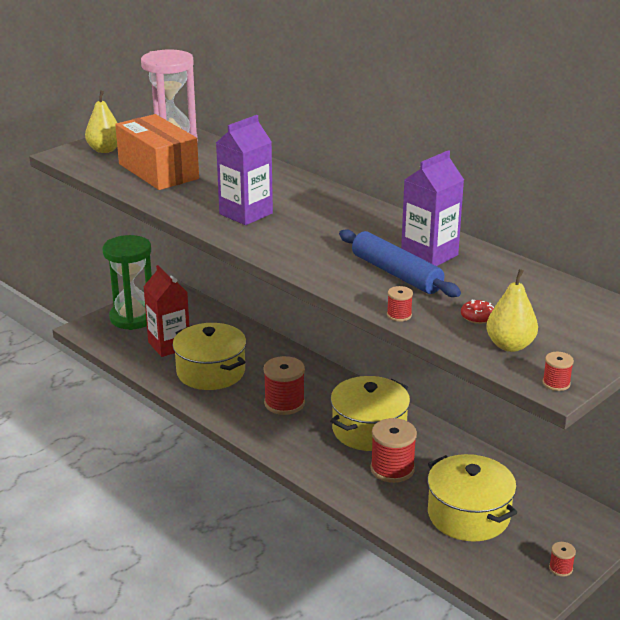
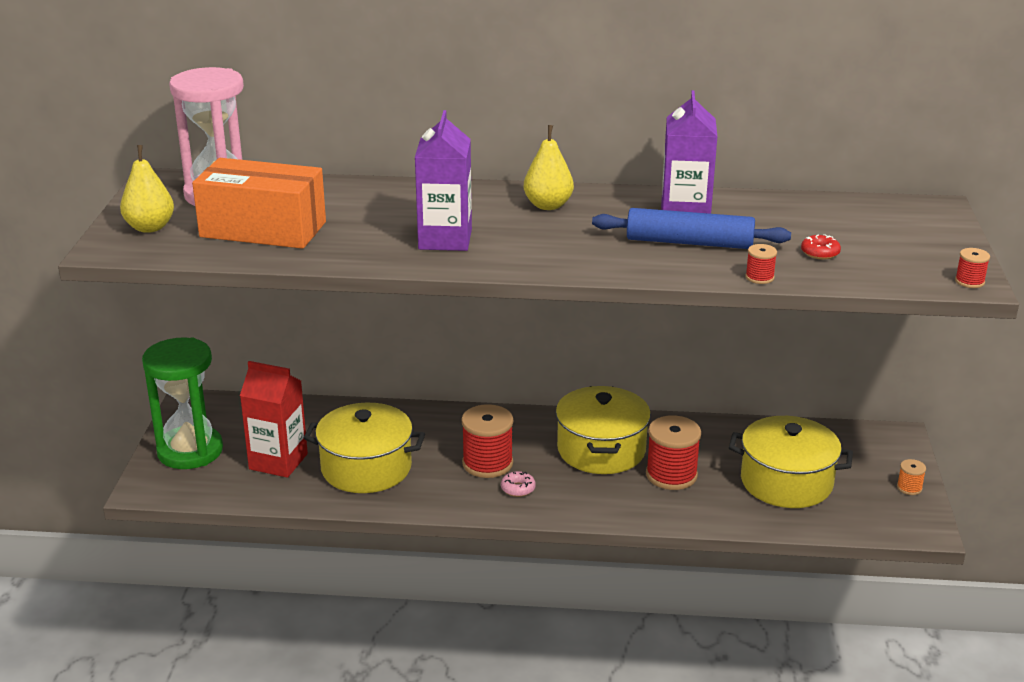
camera: 40 degrees left, 0 degrees up
yellow pear [486,269,538,352] -> yellow pear moved to [524,125,574,210]
red spool [549,542,576,577] -> orange spool [897,459,926,495]
none -> pink donut [501,471,536,497]

